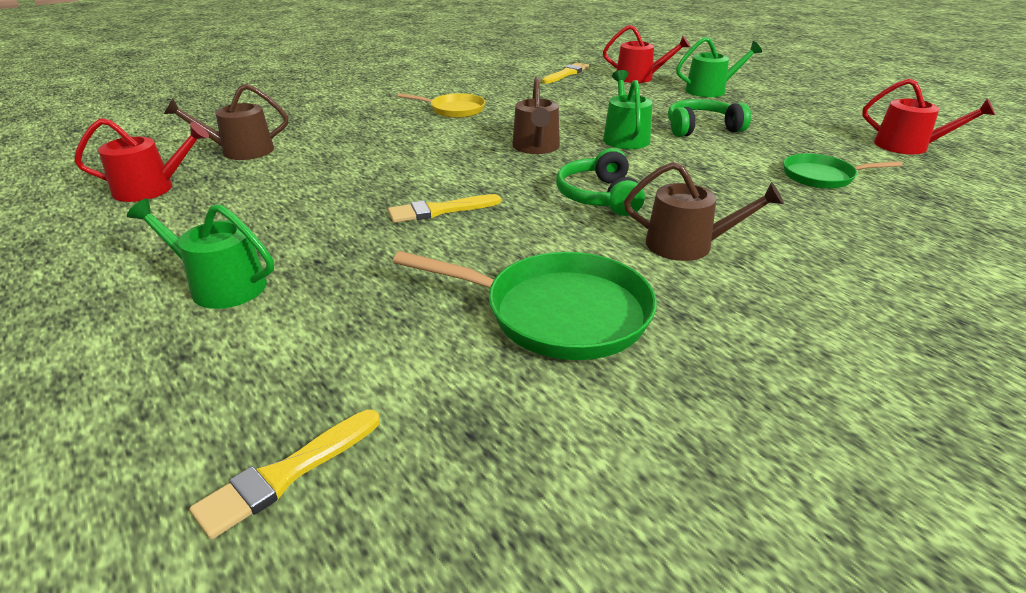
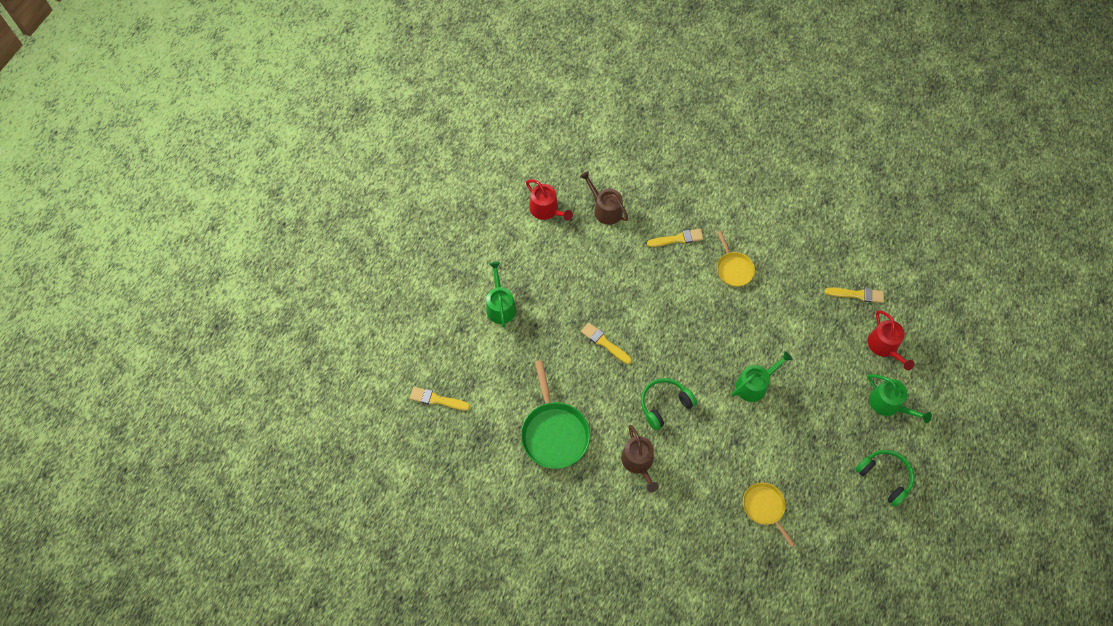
camera: 60 degrees right, 30 degrees up
brown watering can [512,76,560,154] -> none
green headphones [668,99,751,137] -> green headphones moved to [855,450,914,507]
green pan [783,153,903,189] -> yellow pan [743,482,795,547]
red watering can [862,78,995,154] -> none
none -> yellow brush [647,229,704,247]

